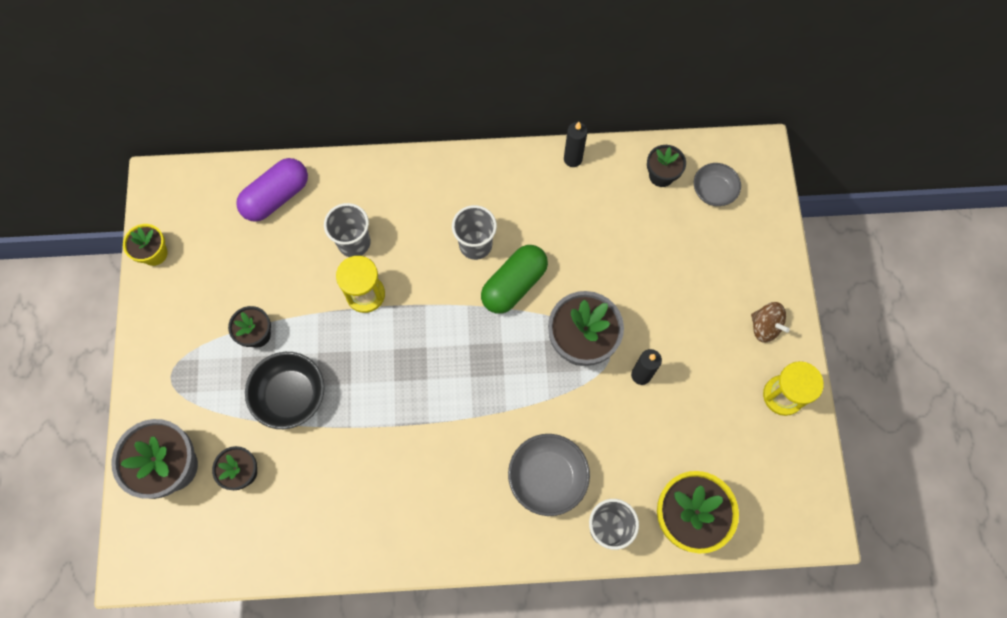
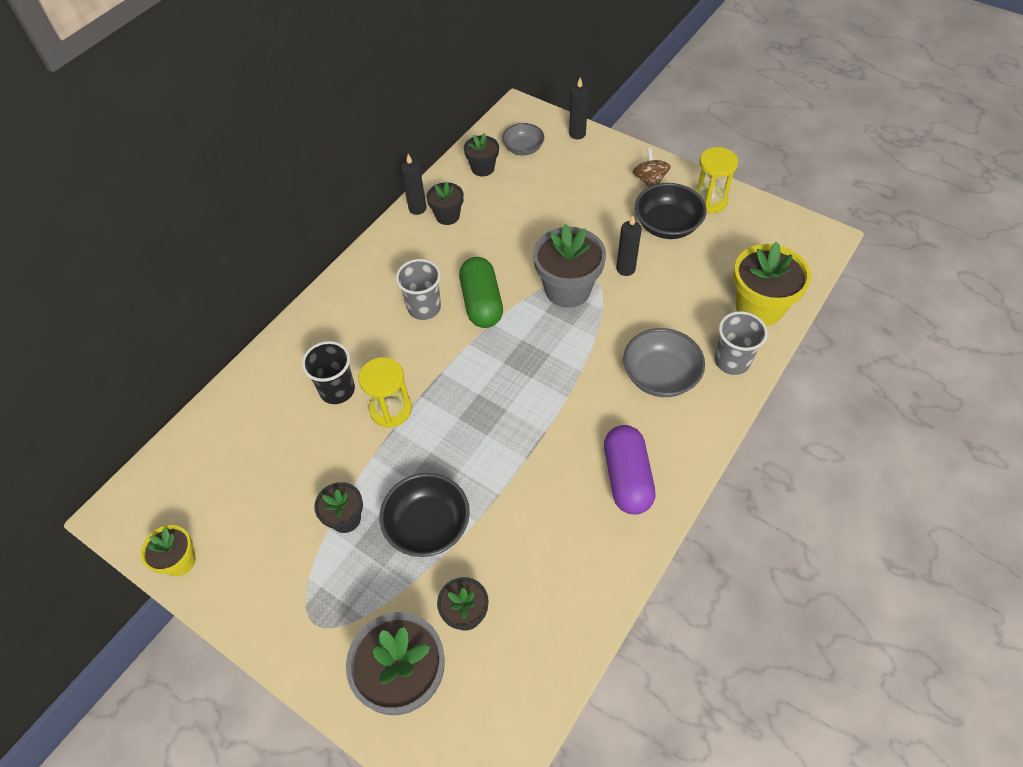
camera: 50 degrees left, 15 degrees down
purple capsule [236,158,308,222] -> purple capsule moved to [604,425,656,515]
grey cup [324,203,371,257] -> black cup [302,341,355,404]
brown spinning top [751,302,790,343] -> brown spinning top turned 90 degrees counterclockwise [633,148,671,187]
none -> black flower pot [427,182,464,225]
none -> black candle [569,77,588,139]
none -> black bowl [635,183,707,239]

